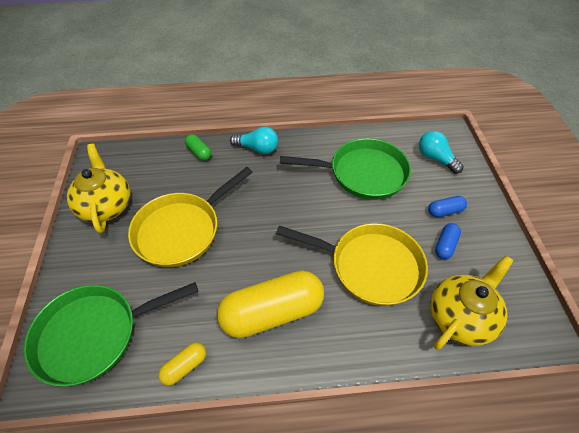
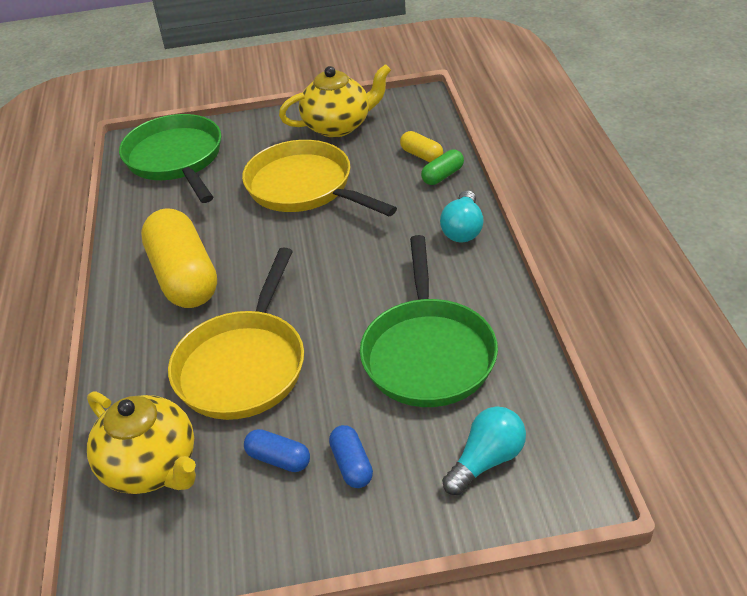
camera: 90 degrees right, 10 degrees down
yellow capsule [158,342,206,386] -> yellow capsule moved to [400,131,443,162]

